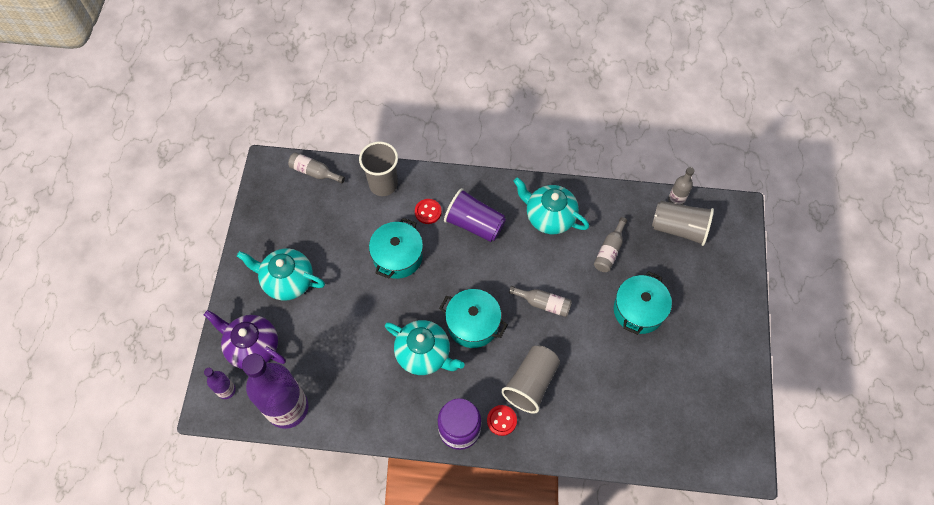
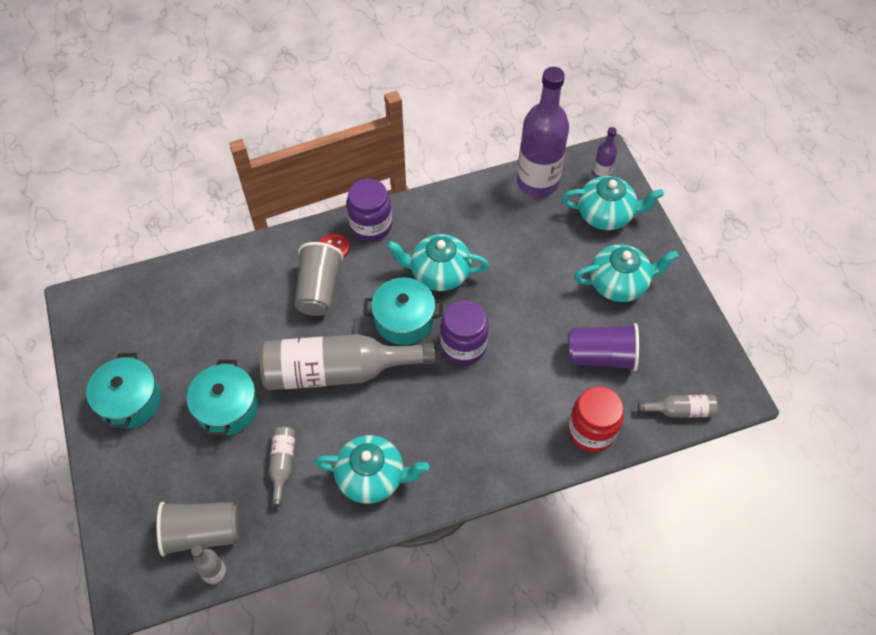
camera: 155 degrees right, 5 degrees down
purple teapot [204,310,286,369] -> turquoise teapot [562,176,664,230]
grey cup [359,141,398,196] -> red jar [568,387,624,452]
turquoise pot [369,218,423,279] -> turquoise pot moved to [86,353,161,429]
red button [415,199,442,224] -> none
purple cup [444,188,506,242] -> purple cup moved to [568,323,639,371]
grey bottle [509,286,572,317] -> grey bottle [259,334,435,390], size x2.27
none -> purple jar [440,300,489,365]

